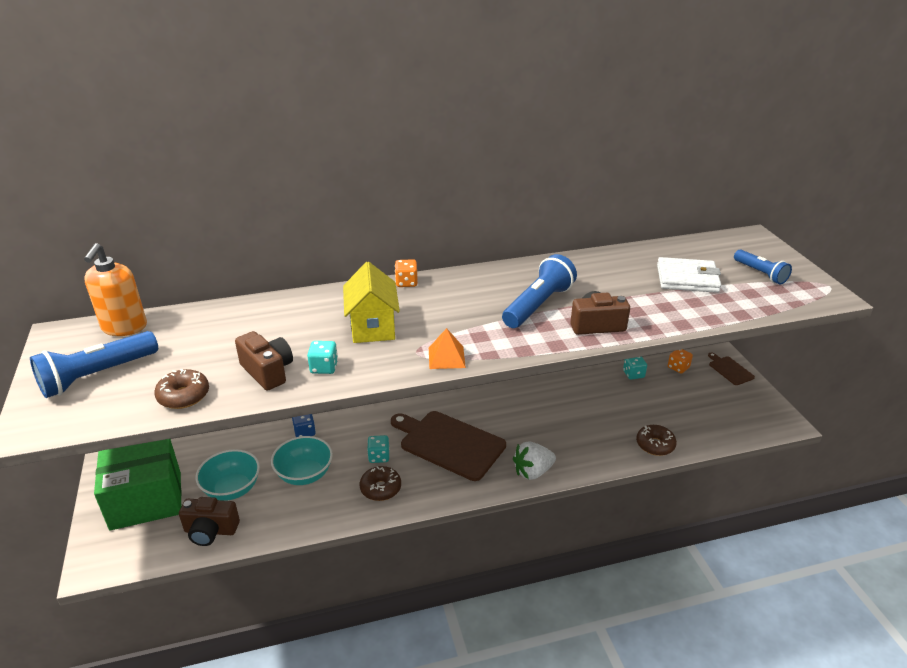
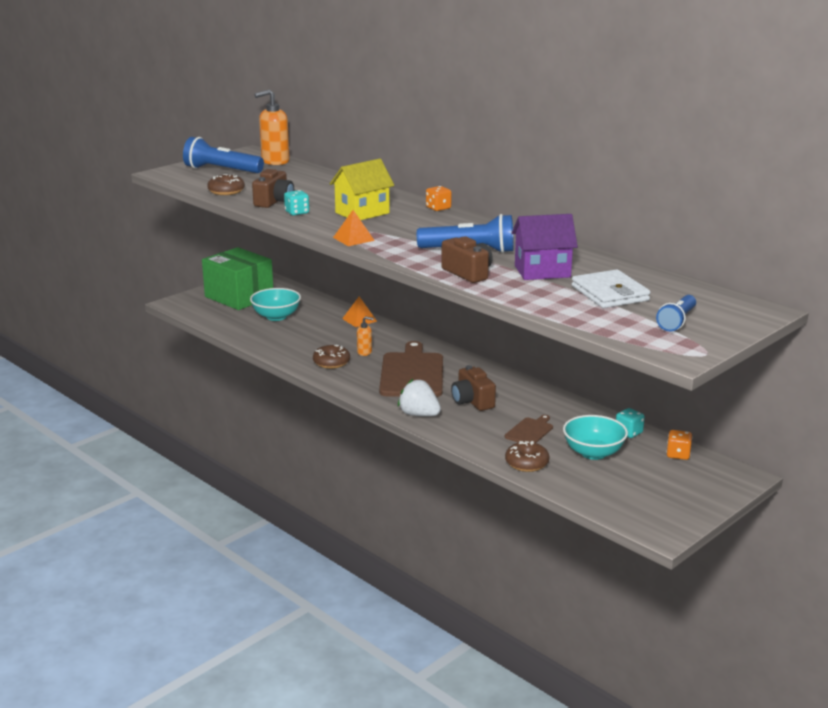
camera: 60 degrees right, 10 degrees down
brown camera [179,497,240,546] -> brown camera moved to [451,365,496,411]
turquoise bowl [271,436,333,485] -> turquoise bowl moved to [563,415,628,460]
blue dice [292,414,316,437] -> orange pyramid [342,296,377,327]
turquoise dice [367,435,389,463] -> orange soap dispenser [357,316,374,356]
brown cutting board [708,352,755,385] -> brown cutting board moved to [504,415,553,443]
none -> purple house [512,214,578,280]

